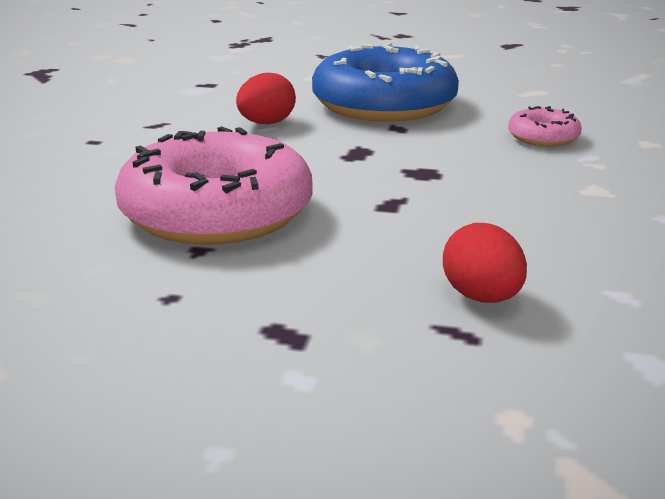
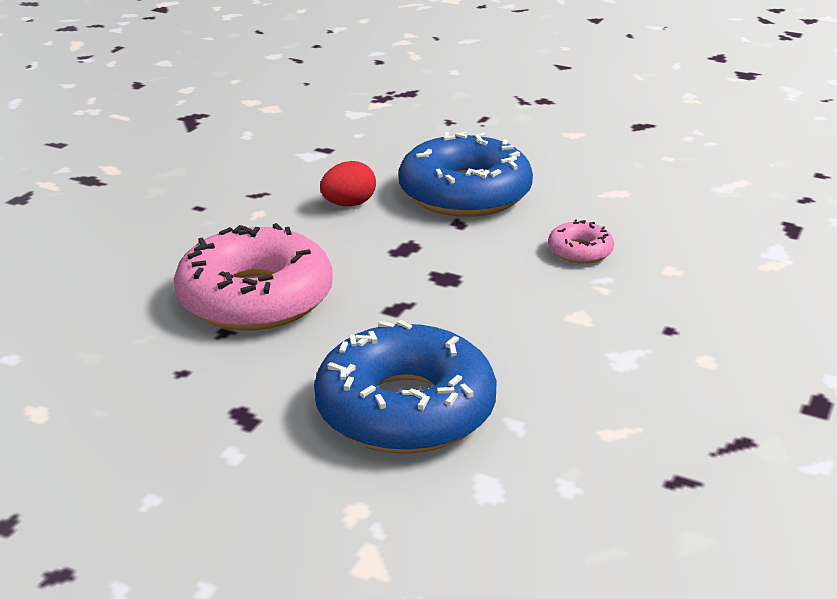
camera: 15 degrees right, 5 degrees up
red egg [443,223,527,303] -> blue donut [314,320,497,454]

